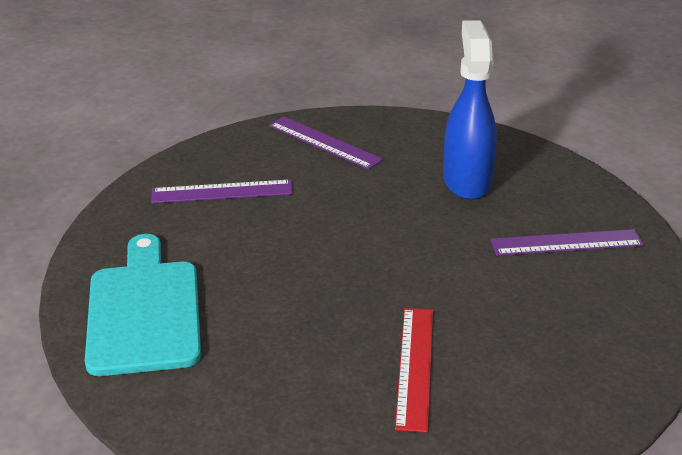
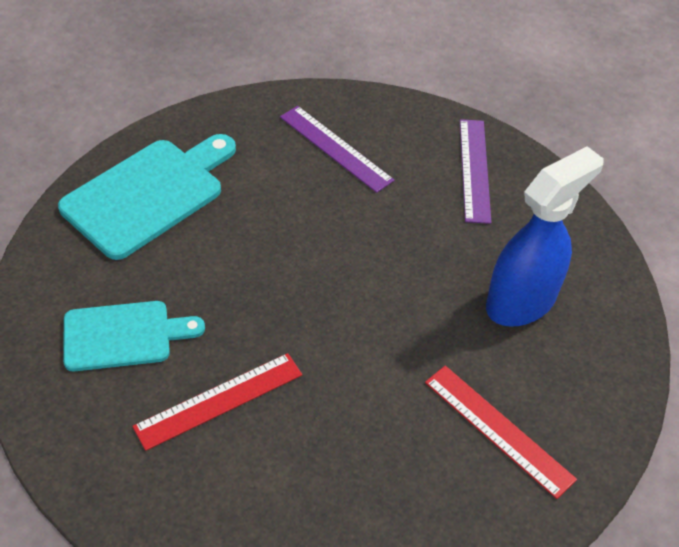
camera: 50 degrees right, 15 degrees up
purple ruler [490,229,644,256] -> red ruler [425,366,577,499]
none -> turquoise cutting board [63,301,205,371]

